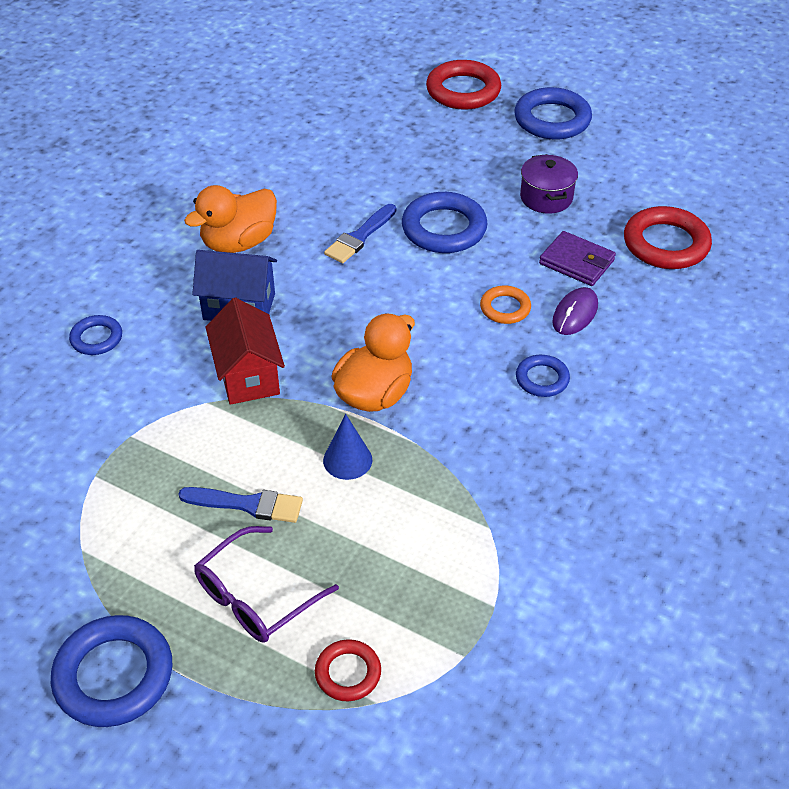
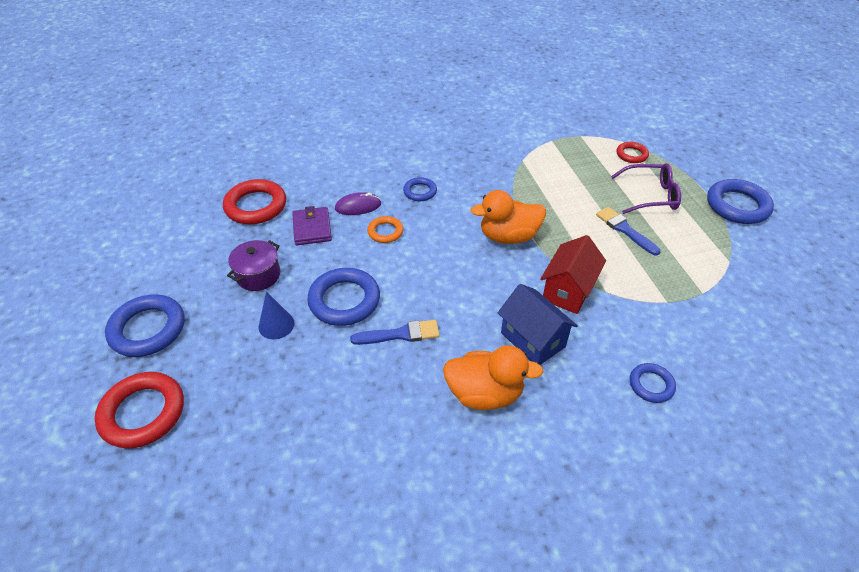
camera: 135 degrees left, 0 degrees up
blue cone [323,414,372,480] -> blue cone moved to [259,291,294,339]

